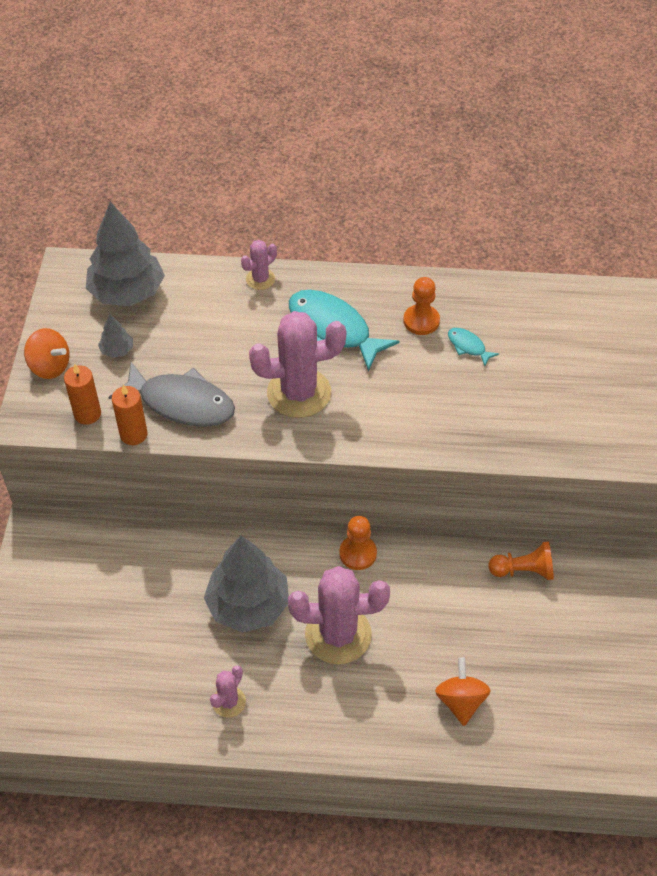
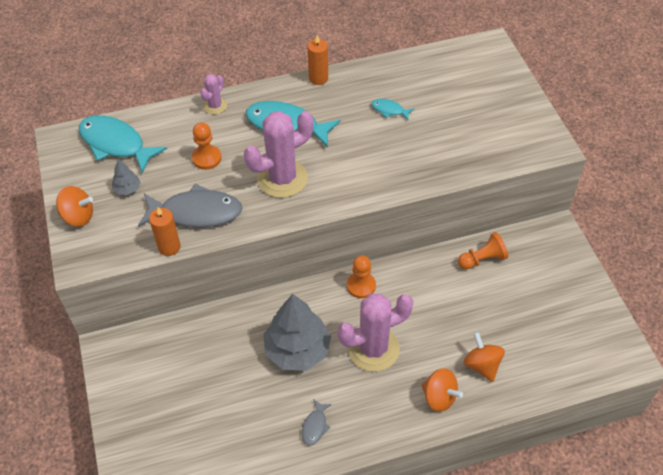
camera: 20 degrees left, 0 degrees up
orange candle [64,364,101,425] -> orange candle moved to [308,35,328,85]
grey tree [86,202,165,306] -> turquoise fish [79,115,167,173]
pink cactus [210,665,246,718] -> grey fish [302,399,332,446]
orange pawn [403,277,440,335] -> orange pawn moved to [192,122,222,170]
none -> orange spinning top [421,368,463,412]

